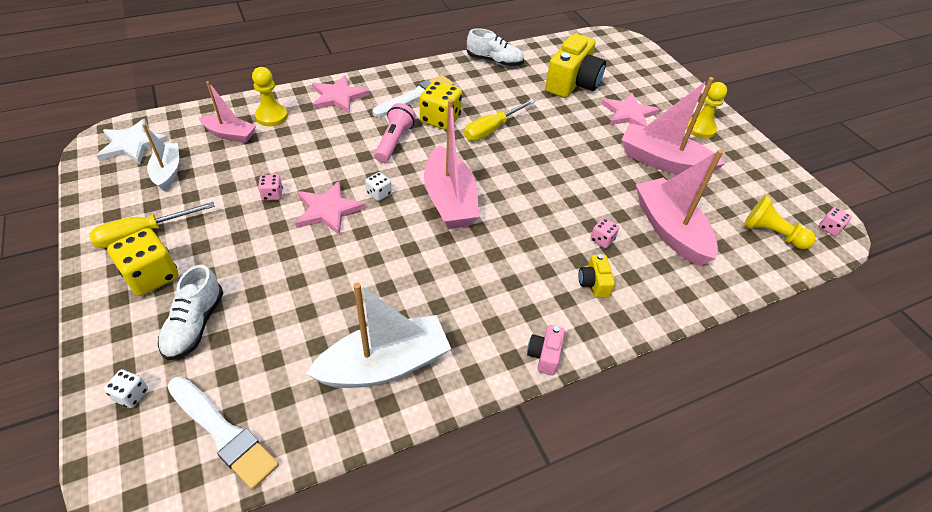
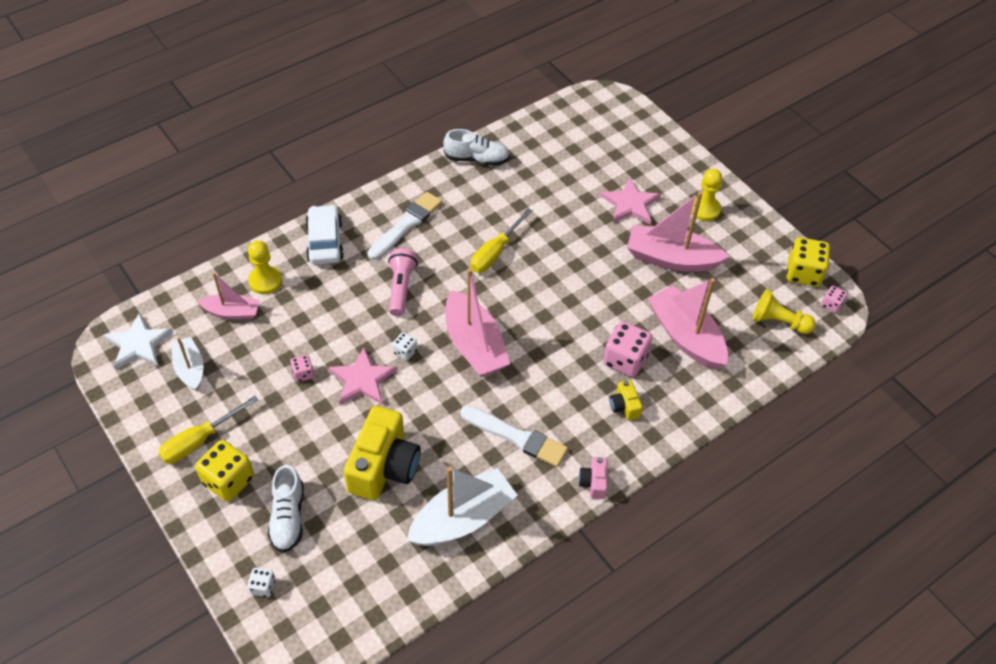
camera: 10 degrees left, 5 degrees up
white brush [167,376,279,489] -> white brush moved to [461,406,568,467]
pink star [312,75,369,114] -> white car [305,204,344,264]
yellow dice [420,81,462,130] -> yellow dice moved to [786,237,830,287]
yellow camera [545,33,606,98] -> yellow camera moved to [344,406,421,500]
pink dice [590,218,619,248] -> pink dice [603,321,652,377], size x1.97

